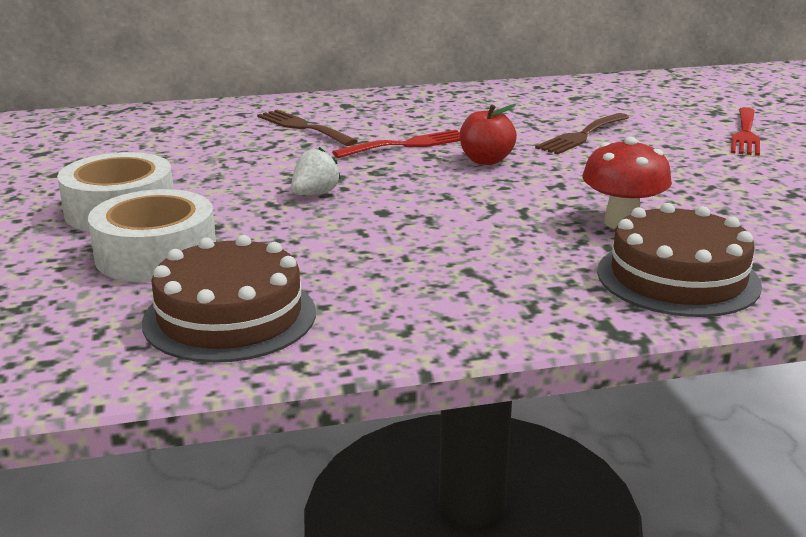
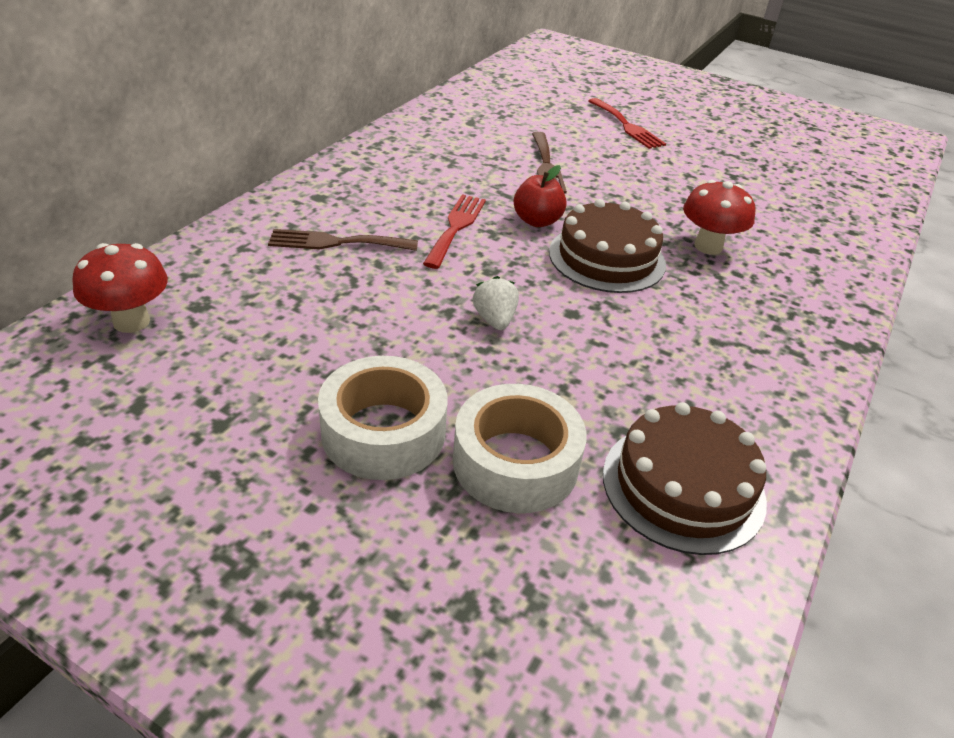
camera: 50 degrees left, 15 degrees up
brown cake [597,203,762,317] -> brown cake moved to [549,199,666,293]
none -> red mushroom [72,243,168,333]

